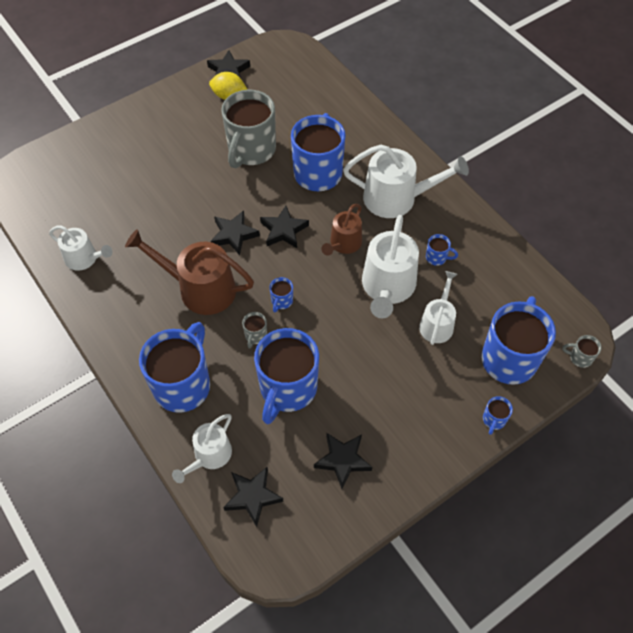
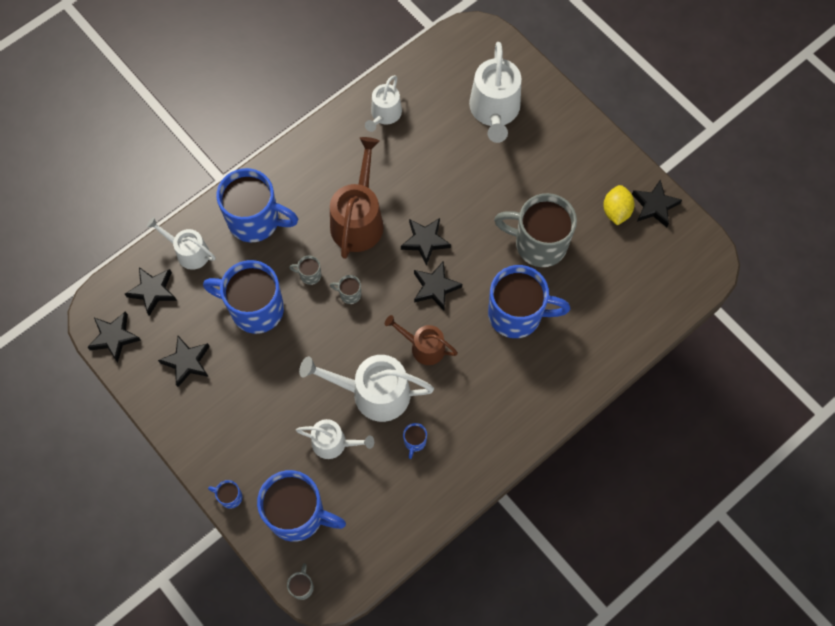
camera: 85 degrees right, 10 degrees up
blue mug [270,277,293,313] -> grey mug [330,275,361,304]
white watering can [343,145,469,218] -> white watering can moved to [469,42,521,143]
none -> black star [87,311,141,362]

